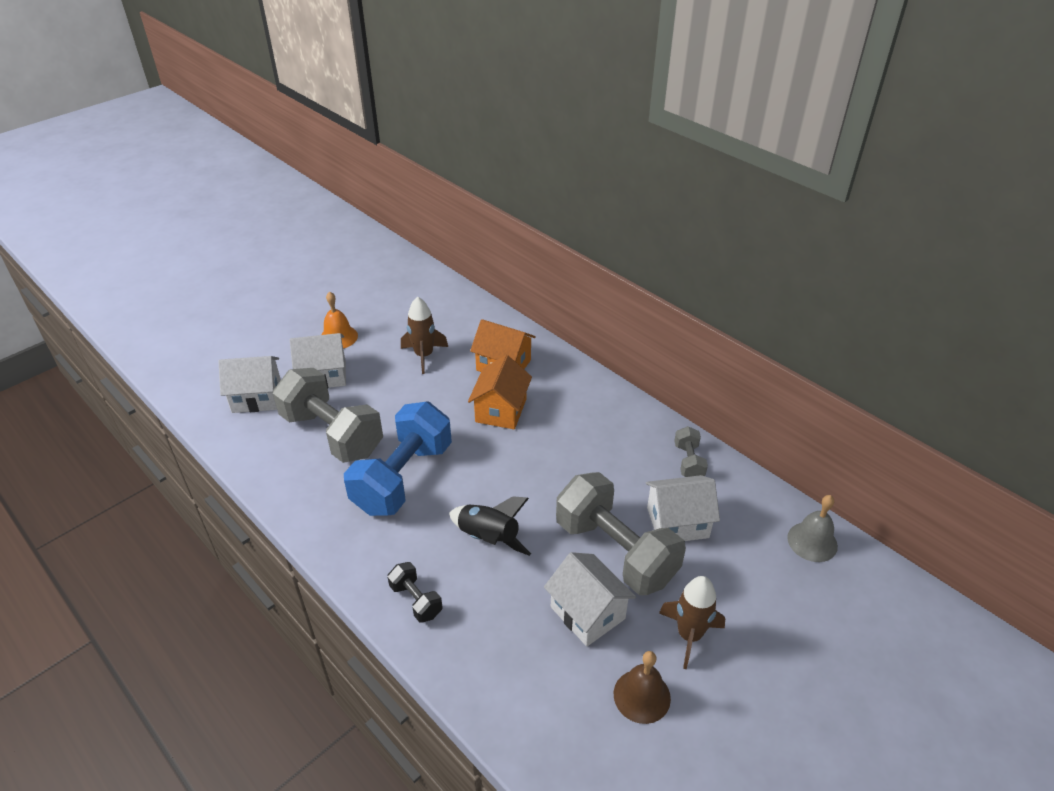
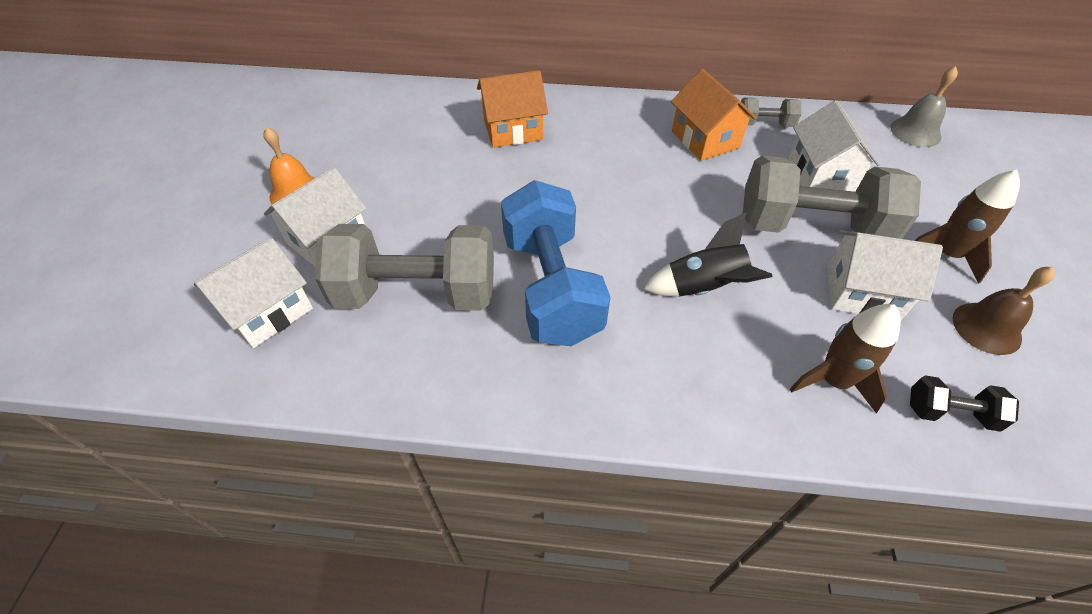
camera: 40 degrees left, 10 degrees up
black dumbbell [387,562,442,623] -> black dumbbell moved to [910,376,1019,432]
brown rocket [401,296,448,374] -> brown rocket moved to [790,304,901,413]
orange house [468,355,532,430] -> orange house moved to [671,69,757,161]
white house [646,475,720,541] -> white house turned 45 degrees counterclockwise [788,100,880,192]
grey dumbbell [674,426,708,477] -> grey dumbbell turned 45 degrees counterclockwise [741,97,801,127]

